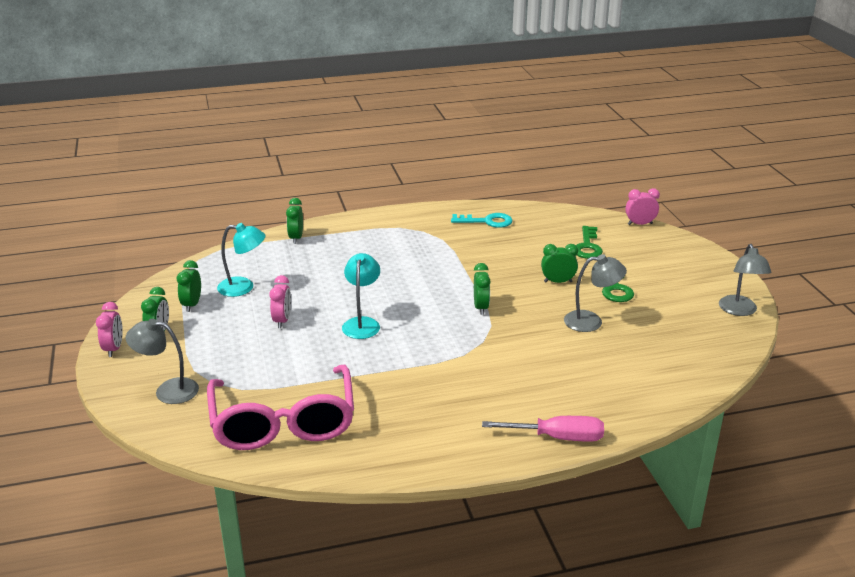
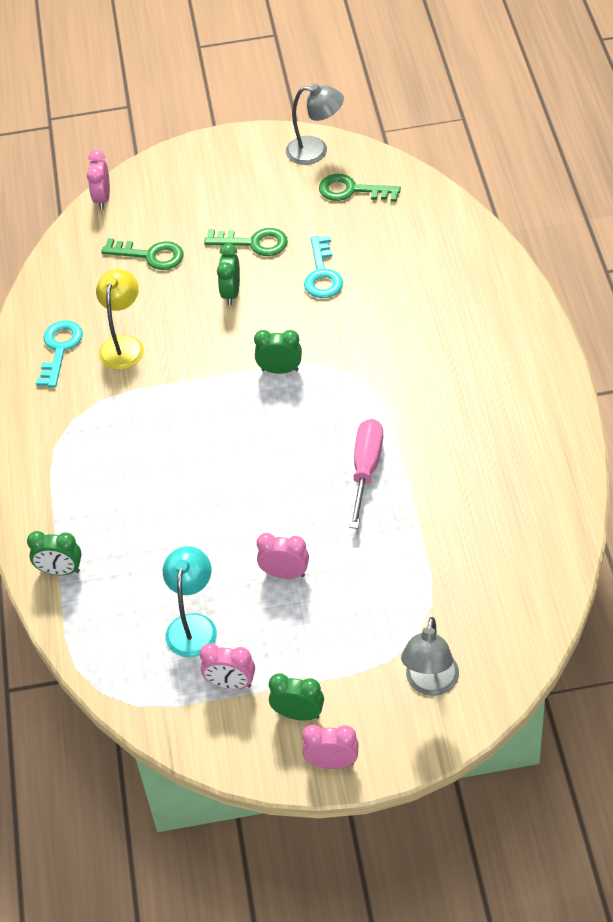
camera: 80 degrees left, 20 degrees up
green clock [177,260,201,312] -> pink clock [200,643,255,689]
pink glasses [207,364,354,450] -> none
turquoise lamp [342,253,380,339] -> none
pink screwdriver [482,416,604,442] -> pink screwdriver moved to [349,419,383,529]
grey lamp [564,254,627,332] -> turquoise key [304,235,343,298]
none -> yellow lamp [96,269,144,370]
none -> green key [319,174,401,202]

